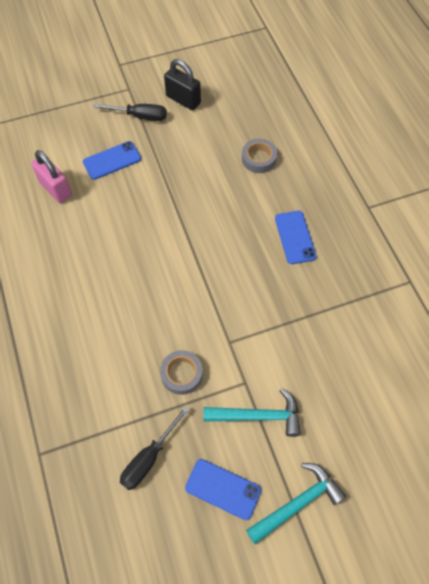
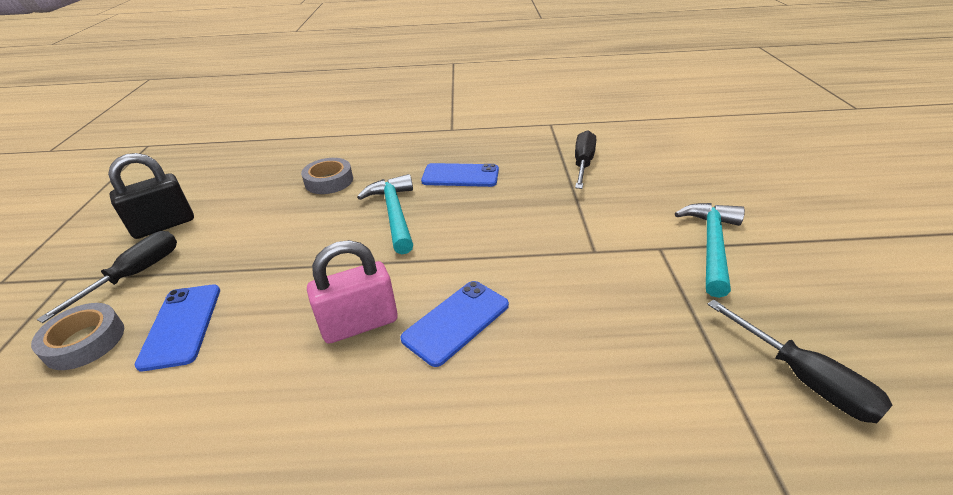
camera: 70 degrees left, 25 degrees down
pink padlock [31,150,72,203] -> pink padlock moved to [307,240,398,344]
grey tape [160,350,203,395] -> grey tape moved to [31,303,124,370]
blue phone [185,459,261,520] -> blue phone moved to [400,281,509,367]
turquoise hammer [246,463,346,545] -> turquoise hammer moved to [357,174,413,254]
none -> black screwdriver [575,130,596,189]

